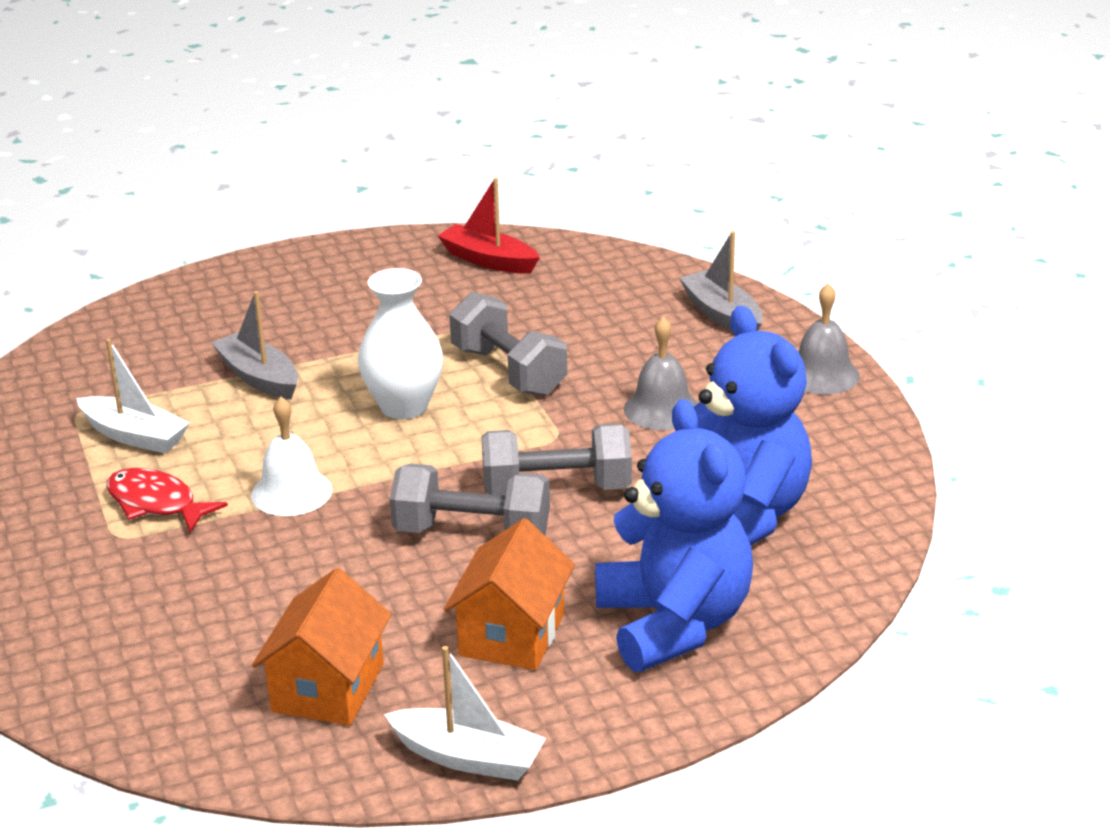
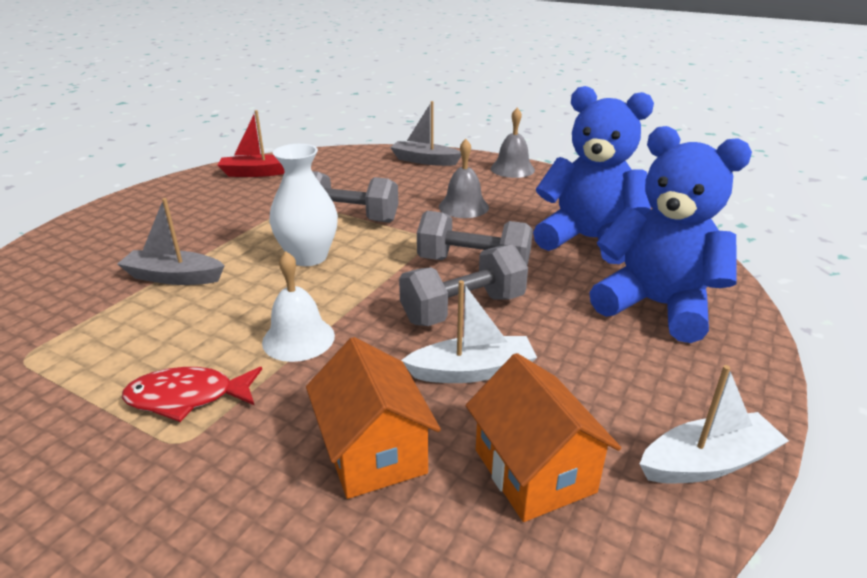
camera: 40 degrees left, 0 degrees up
white boat [76,339,190,453] -> white boat moved to [401,280,537,383]
orange house [444,518,575,670] -> orange house moved to [306,337,441,499]
grey dumbbell [481,423,632,496] -> grey dumbbell turned 60 degrees clockwise [417,211,533,266]

